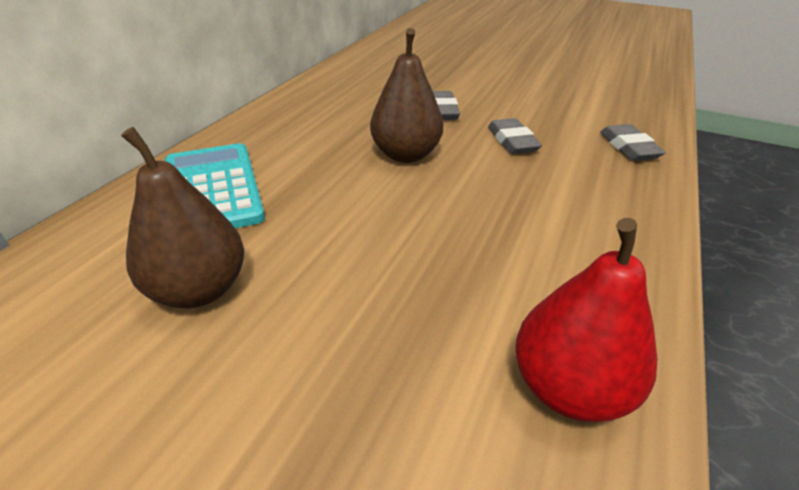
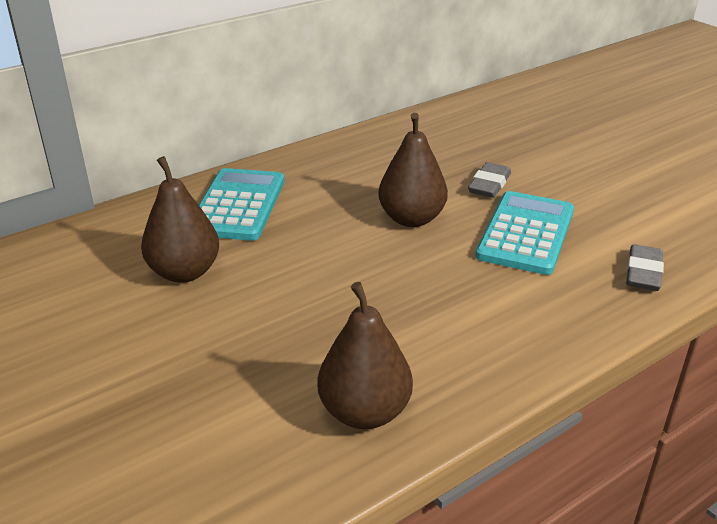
camera: 30 degrees right, 5 degrees down
grey eraser [488,118,542,154] -> turquoise calculator [475,191,574,275]
red pear [515,218,658,422] -> brown pear [318,282,413,429]

